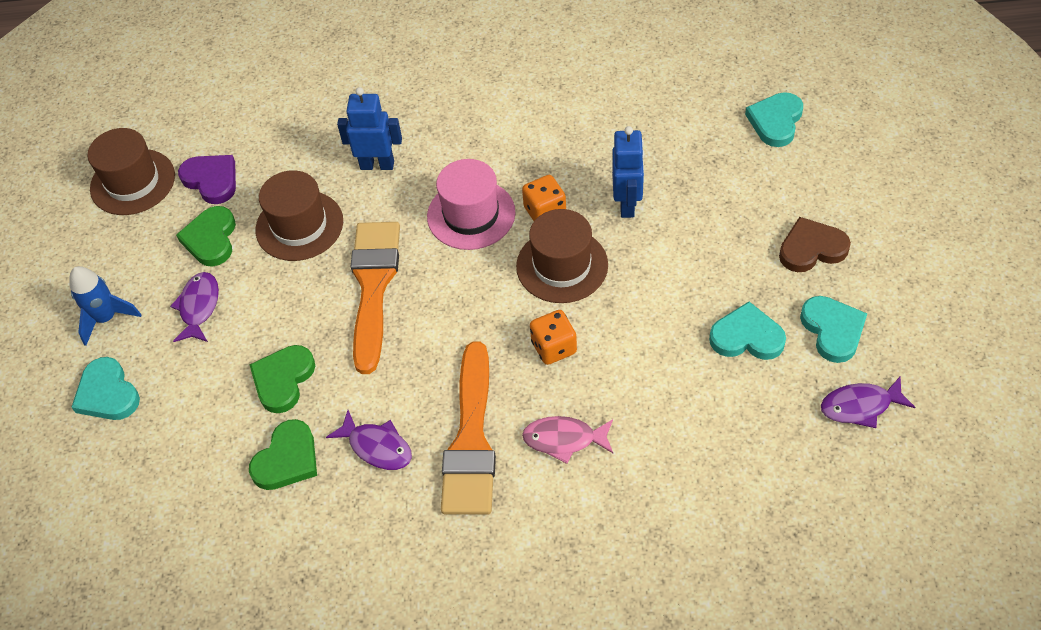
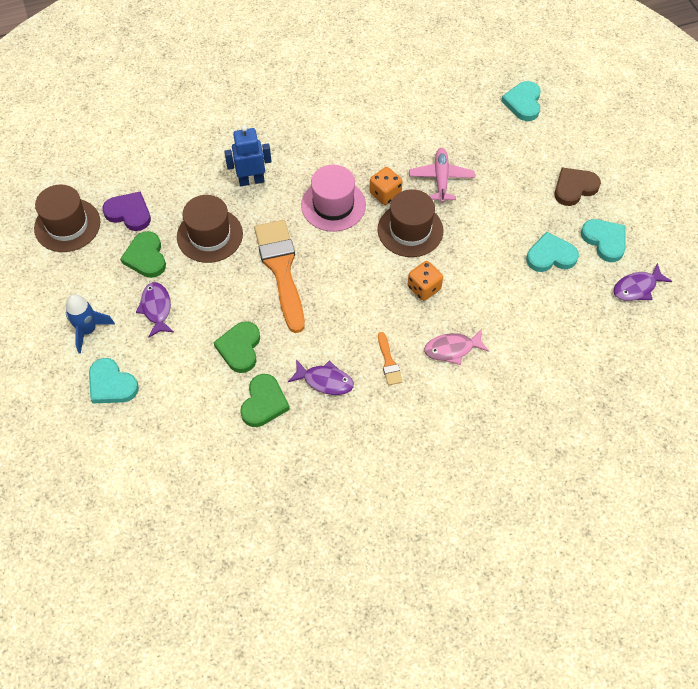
camera: 20 degrees left, 5 degrees up
orange brush [441,342,496,515] -> orange brush [378,332,403,385], size x0.44
blue robot [612,126,644,218] -> pink plane [409,148,475,203]

